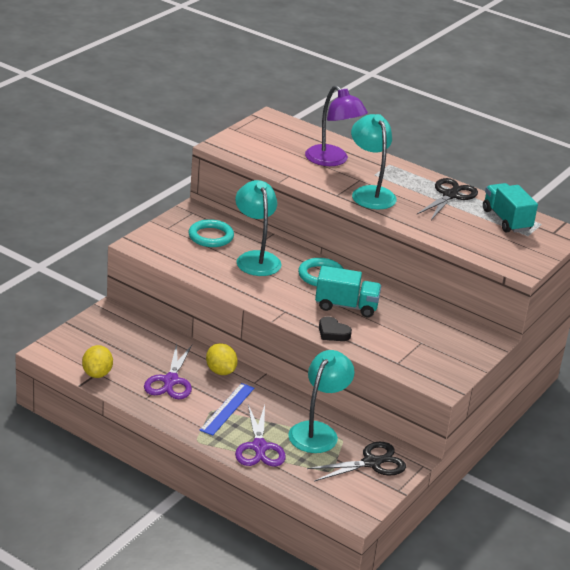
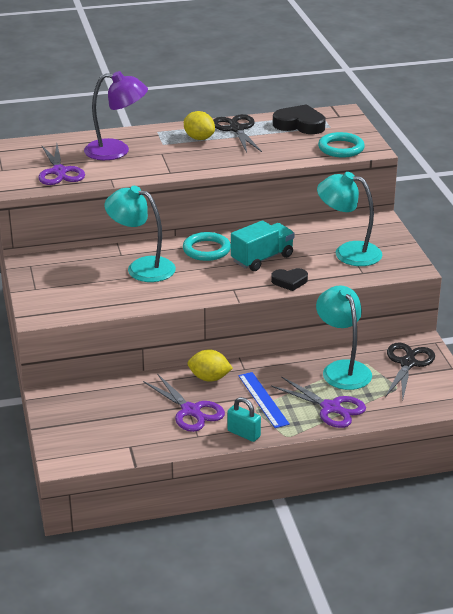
camera: 45 degrees left, 0 degrees up
yellow lemon [82,345,113,378] -> yellow lemon moved to [184,111,215,140]
turquoise ring [188,219,234,247] -> turquoise ring moved to [318,132,365,157]
turquoise lamp [351,114,397,209] -> turquoise lamp moved to [317,172,382,266]
turquoise truck [483,183,538,233] -> black heart [273,104,326,134]
none -> purple scissors [39,144,85,185]
none -> turquoise padlock [227,397,261,442]

